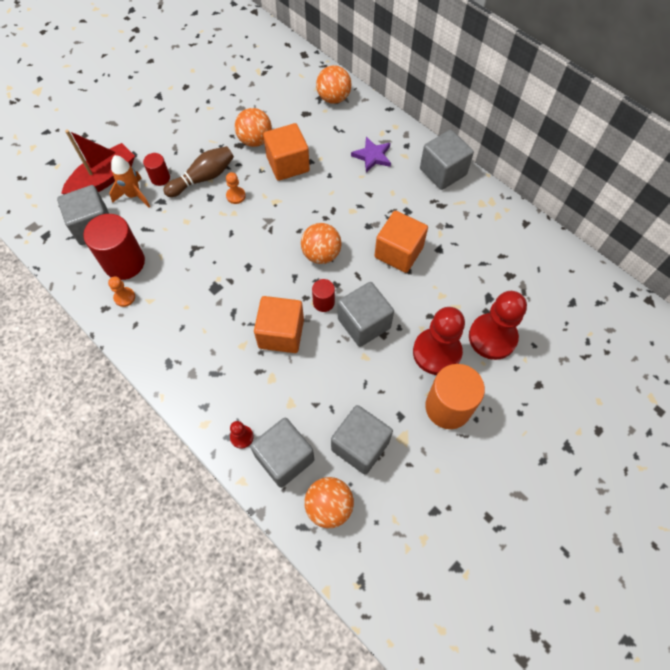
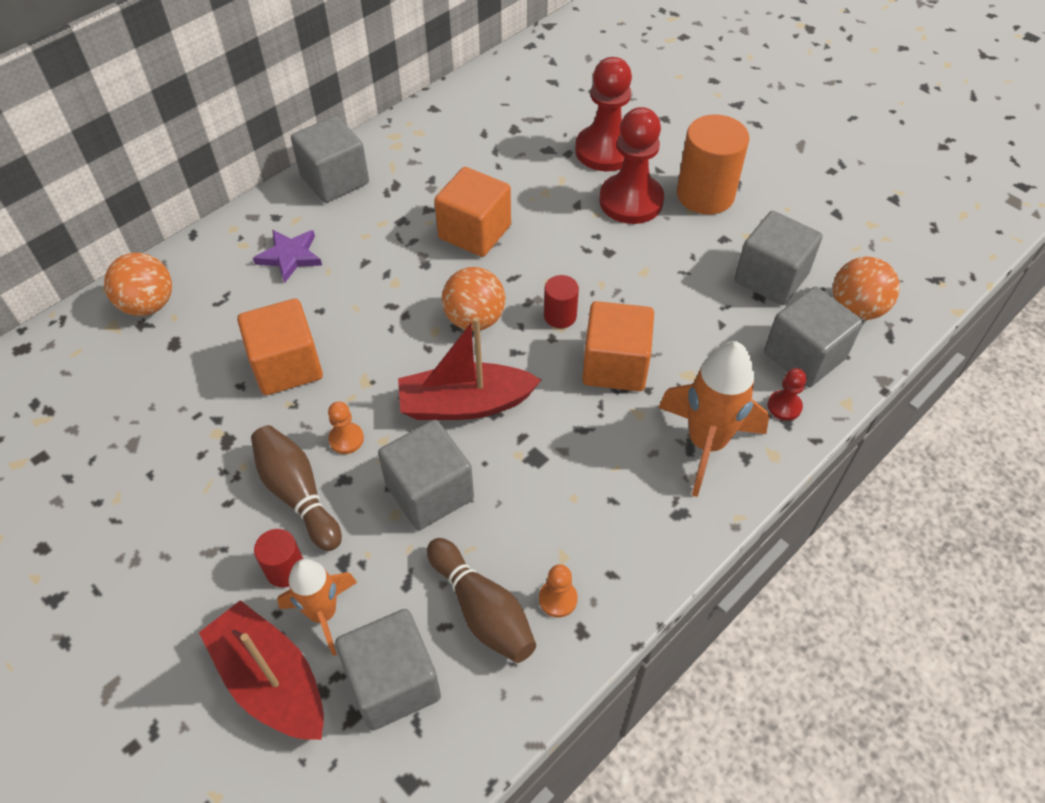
camera: 90 degrees left, 10 degrees down
red cylinder [83,214,145,280] -> brown bowling pin [427,538,536,663]
orange ball [235,108,272,147] -> none
grey cube [338,282,394,347] -> grey cube moved to [378,420,474,530]
none -> red boat [398,317,541,420]
none -> orange rocket [658,341,769,497]

